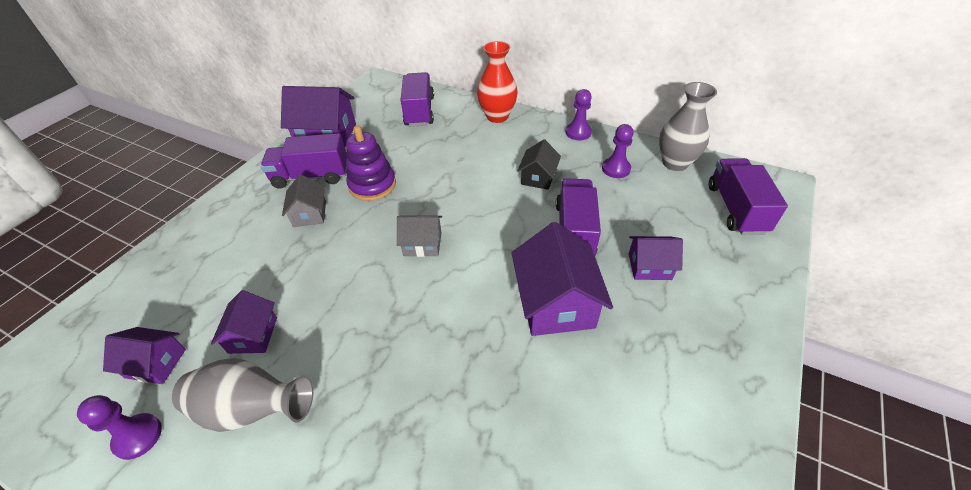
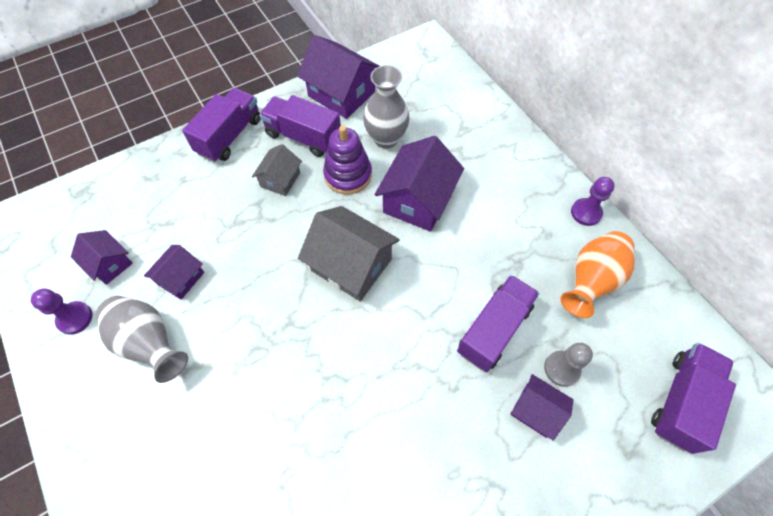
camera: 30 degrees right, 15 degrees up
grey house [397,216,442,257] -> grey house [298,206,400,301], size x1.76
purple truck [401,72,434,127] -> purple truck moved to [182,88,260,162]
red vase [477,41,518,123] -> none
purple house [512,222,613,336] -> purple house moved to [375,136,464,232]
black house [517,139,561,190] -> none
purple pawn [602,124,634,178] -> orange vase [560,231,635,318]
grey vase [659,82,717,171] -> grey vase moved to [363,65,410,148]
none -> grey pawn [544,343,593,387]

